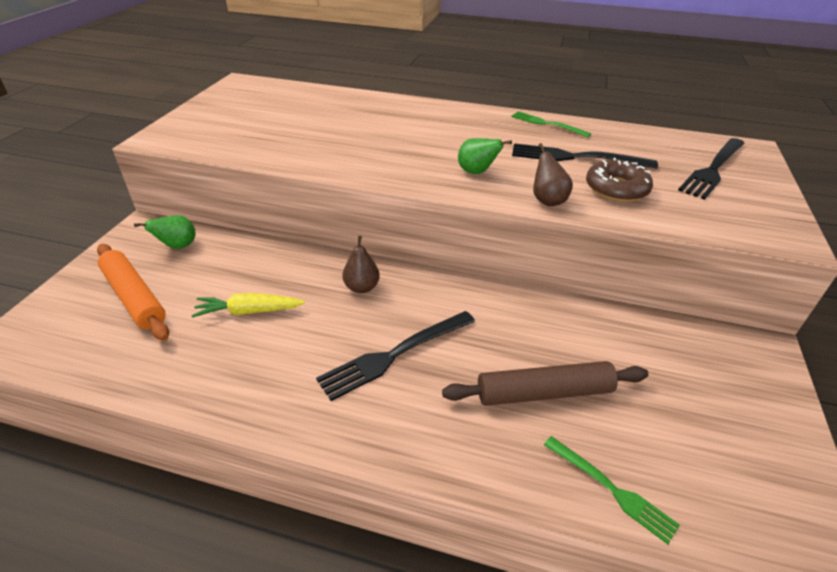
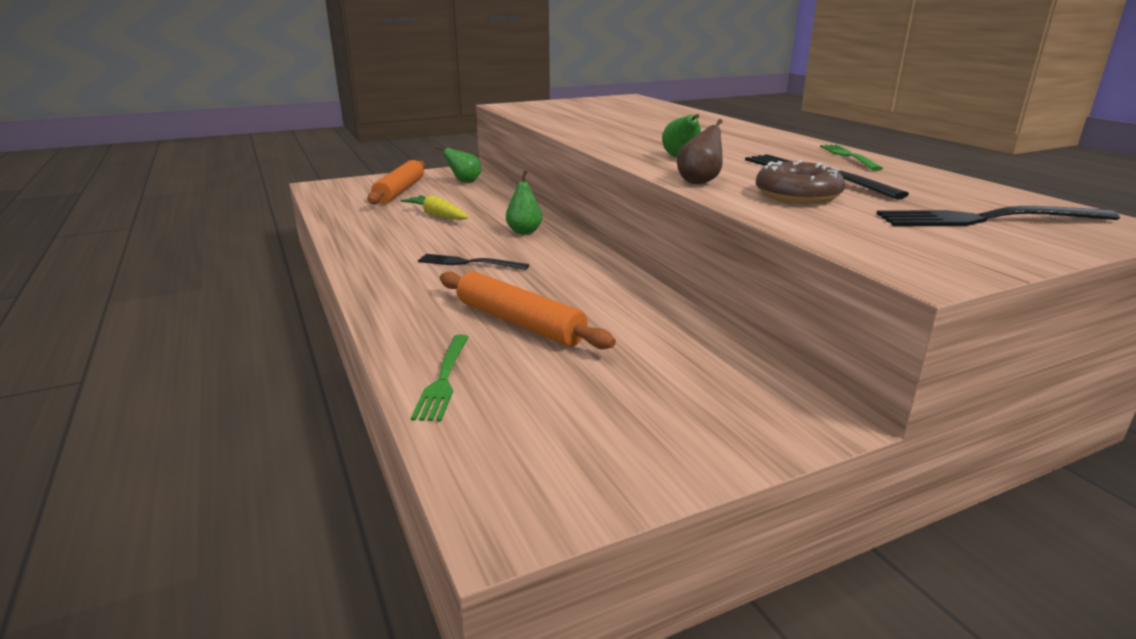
camera: 50 degrees right, 15 degrees down
black fork [316,311,475,401] -> black fork [418,254,529,270], size x0.65
brown pear [342,236,380,293] -> green pear [506,170,542,234]
brown rolling pin [442,361,648,406] -> orange rolling pin [440,271,616,349]

